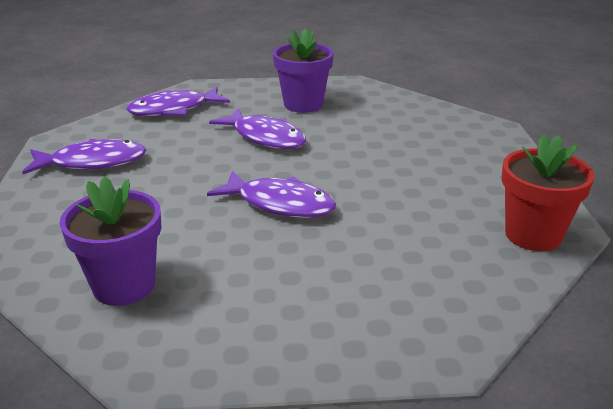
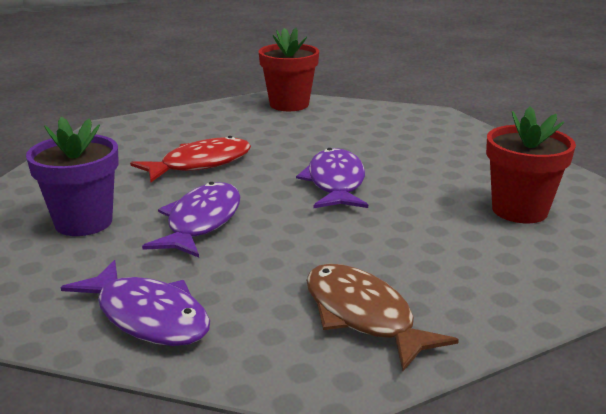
camera: 115 degrees left, 5 degrees down
purple fish [22,139,146,174] -> brown fish [306,264,459,371]
purple flower pot [60,176,161,306] -> red flower pot [486,106,576,223]
none -> red fish [130,136,251,182]

